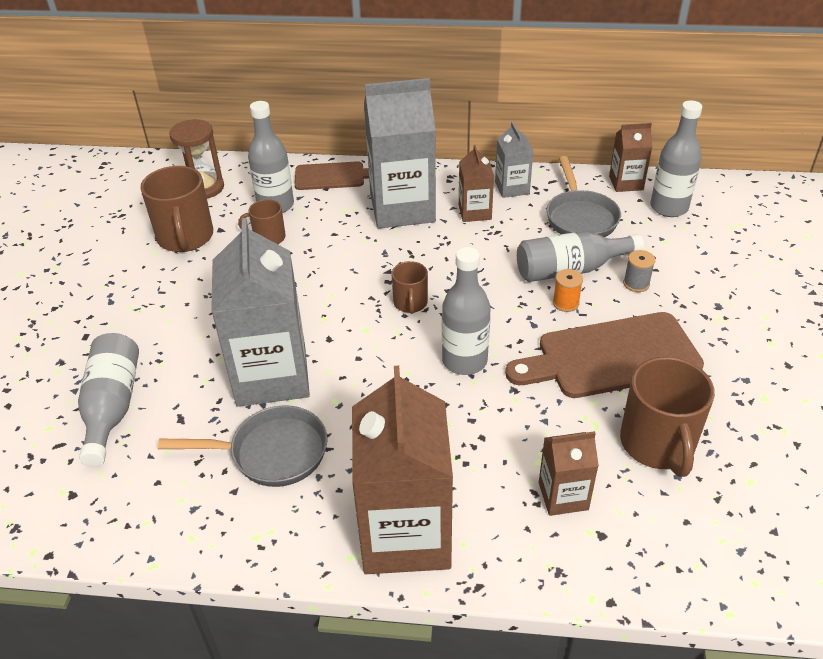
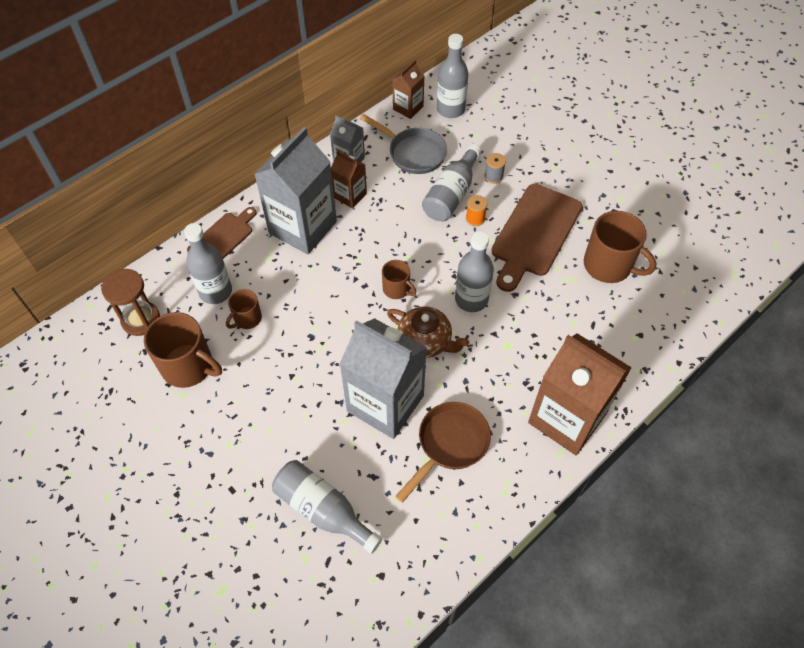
camera: 50 degrees left, 15 degrees up
grey pan [158,406,328,487] -> brown pan [395,402,491,503]
brown carton [539,431,599,516] -> none
none -> brown teapot [387,307,469,358]

